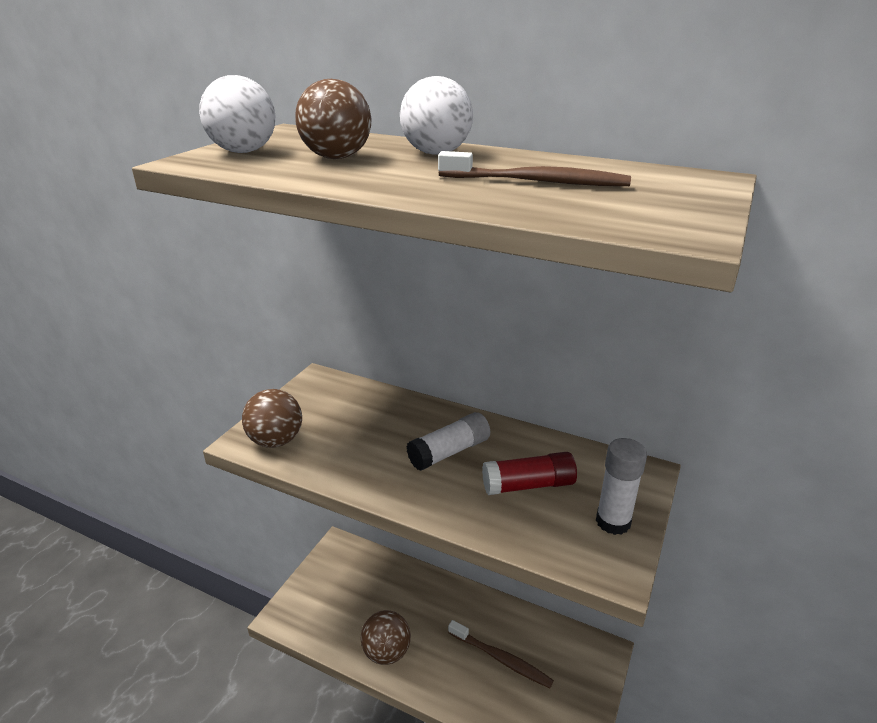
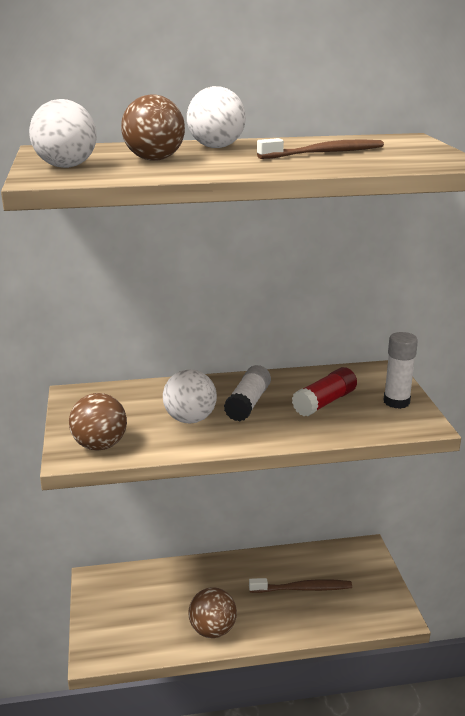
camera: 35 degrees left, 5 degrees down
none -> white ball [163,369,217,423]

